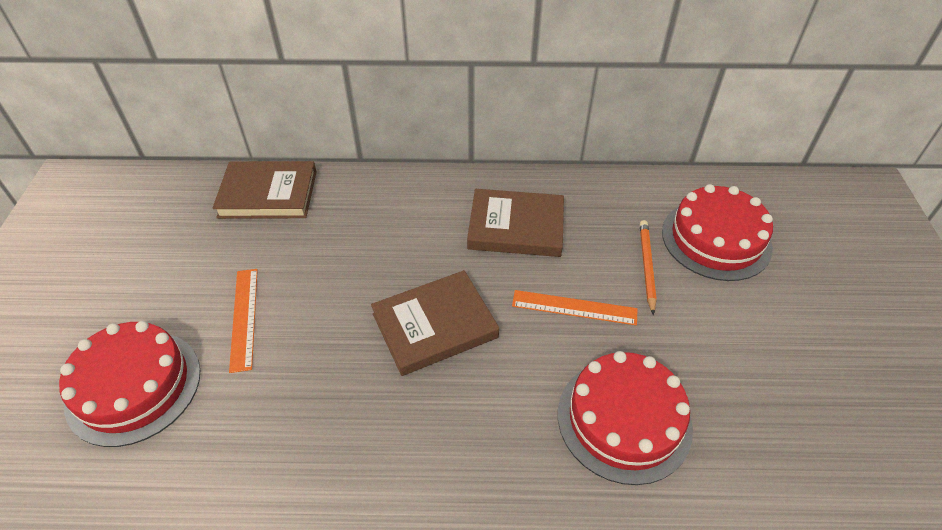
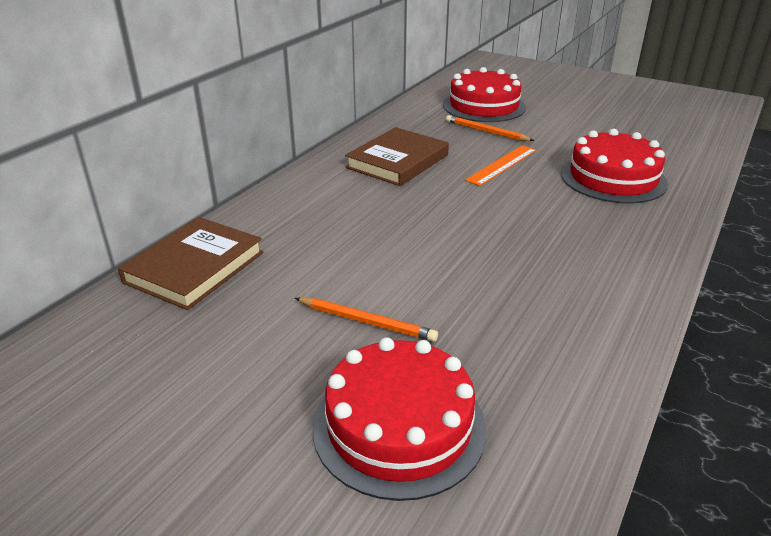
camera: 60 degrees left, 15 degrees down
orange ruler [229,269,258,373] -> orange pencil [295,297,438,342]
brown book [371,270,499,376] -> none

